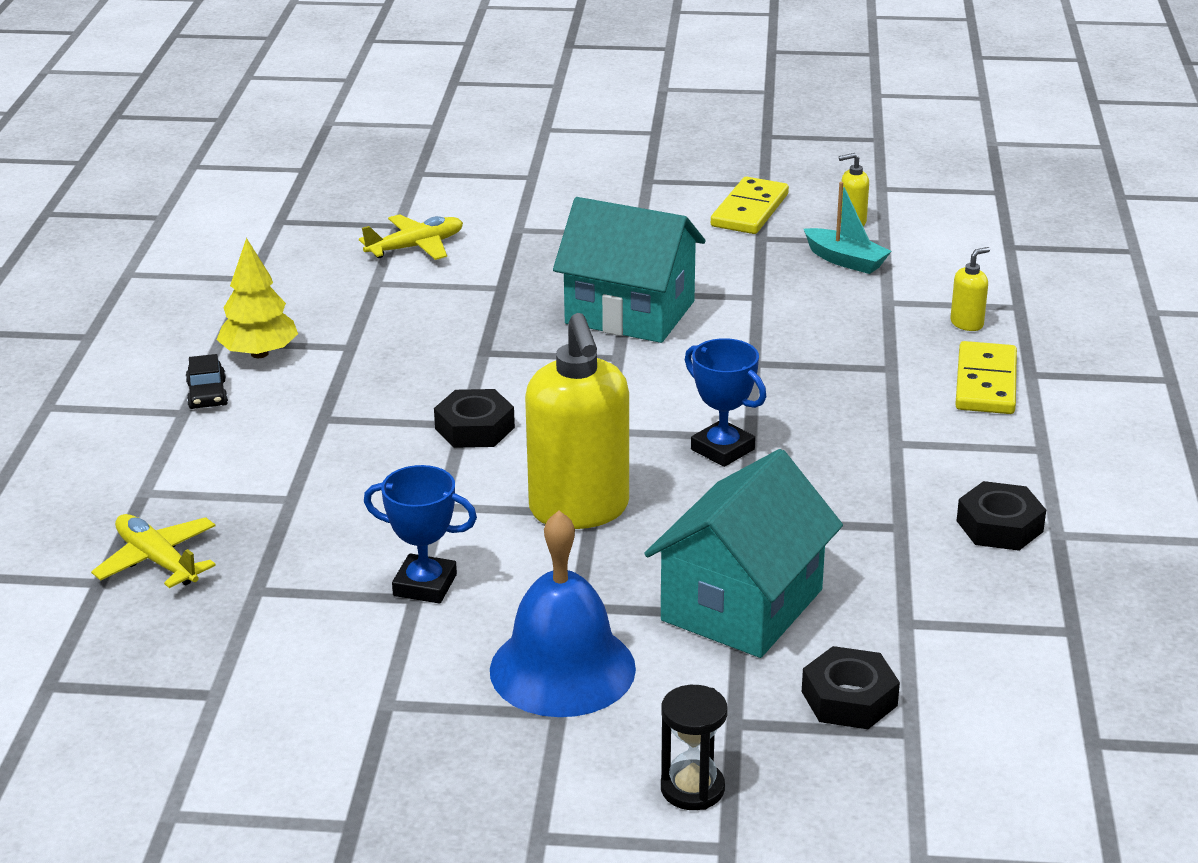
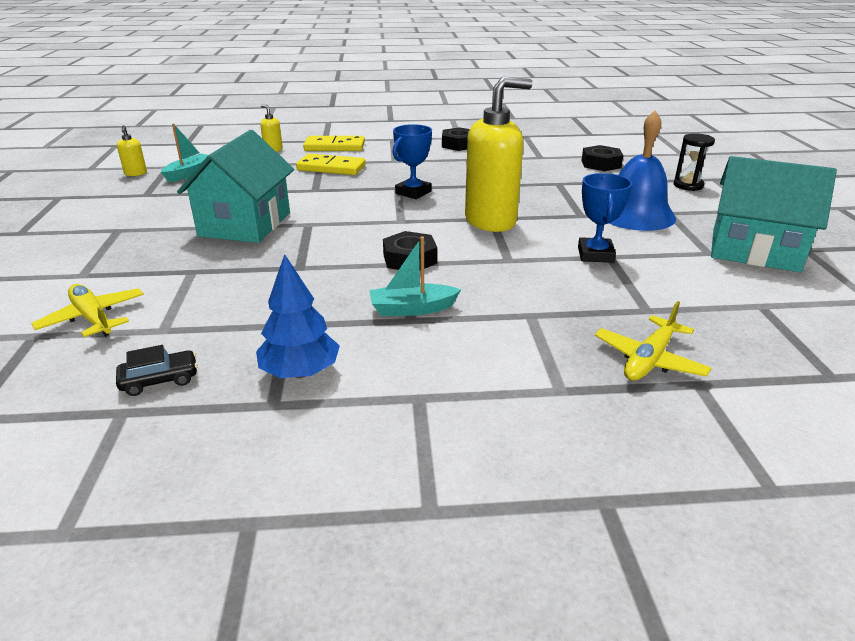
camera: 100 degrees left, 0 degrees up
black car [186,354,228,409] -> black car moved to [116,345,198,396]
yellow tree [216,238,298,358] -> blue tree [256,254,340,378]
turquoise house [644,449,843,658] -> turquoise house moved to [711,156,837,272]
yellow domino [711,177,789,234] -> yellow domino moved to [296,154,366,175]
none -> turquoise boat [370,236,461,316]

